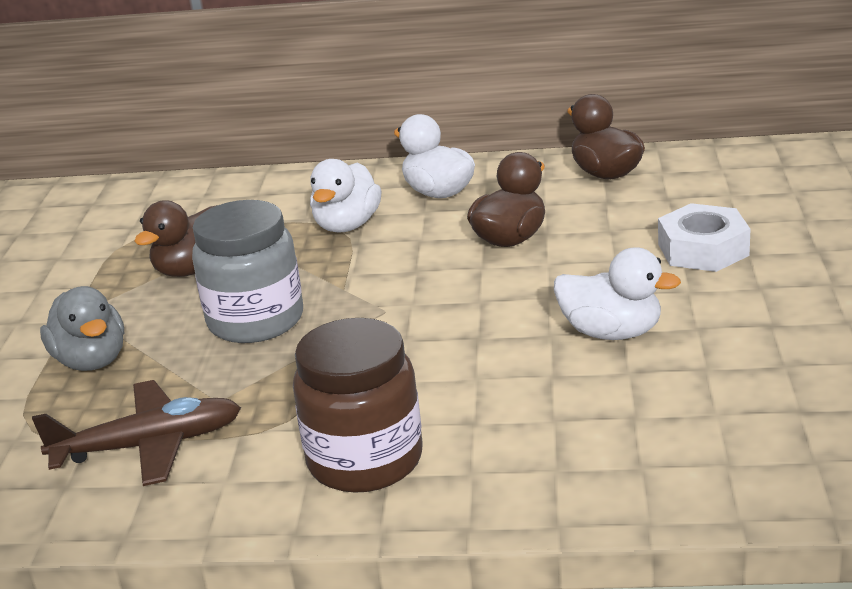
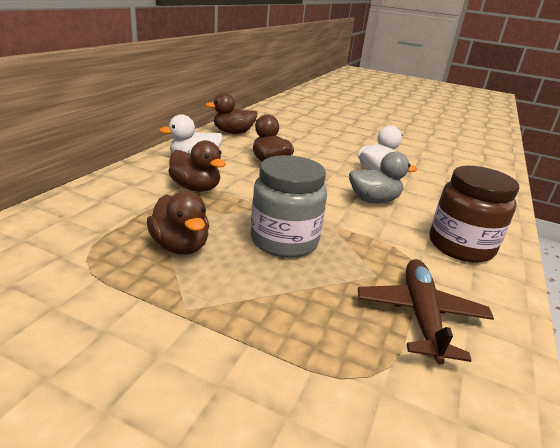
camera: 75 degrees left, 0 degrees up
grey duck [40,286,124,371] -> grey duck moved to [349,151,417,203]
white duck [310,159,382,232] -> brown duck [168,140,226,192]
white nut [658,203,751,272] -> none

